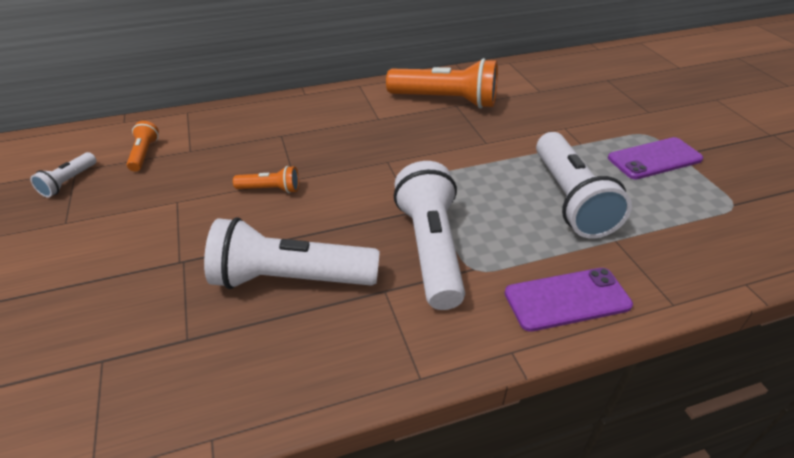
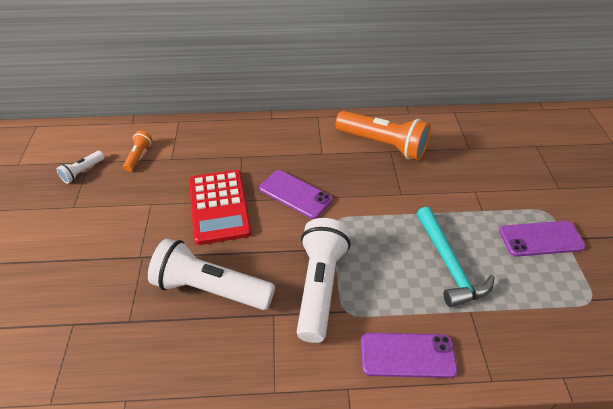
camera: 15 degrees right, 5 degrees up
orange flashlight [233,166,299,193] -> red calculator [189,170,252,245]
white flashlight [536,132,632,238] -> turquoise hammer [417,206,495,307]
none -> purple phone [259,170,333,219]

